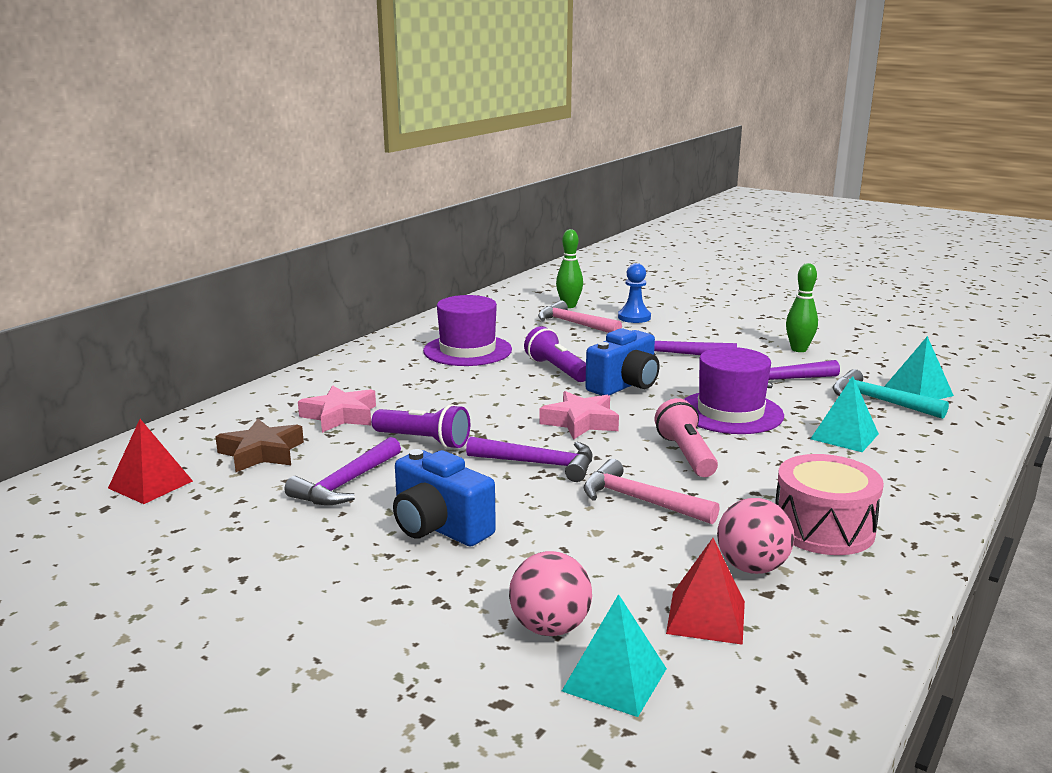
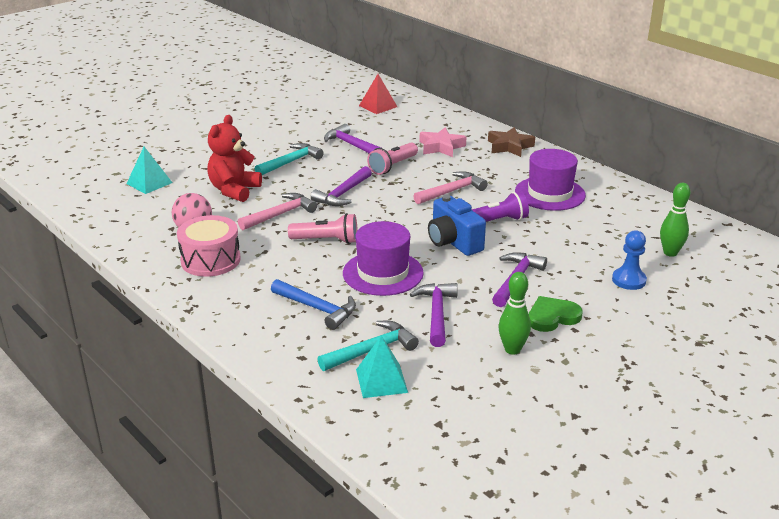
camera: 105 degrees right, 10 degrees up
brown star [215,419,304,472] -> brown star moved to [488,127,535,157]
purple flashlight [371,404,470,449] -> pink flashlight [367,142,418,175]
blue camera [393,449,496,546] -> turquoise hammer [255,143,324,175]
pink ball [509,551,592,636] -> none
pink hammer [538,301,622,333] -> pink hammer moved to [413,171,488,204]
pink star [539,391,619,440] -> none
red pyramid [666,538,745,645] -> none
turquoise pyramid [810,376,879,452] -> blue hammer [271,279,356,330]
none -> red teddy bear [207,115,262,202]
none -> green heart [529,296,583,332]

